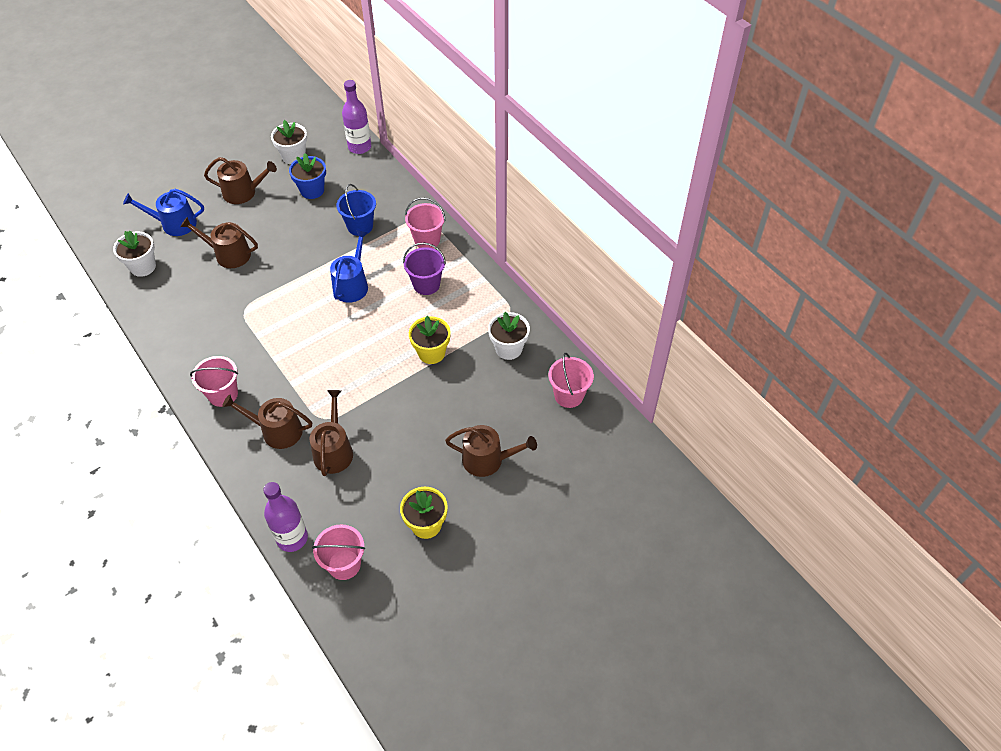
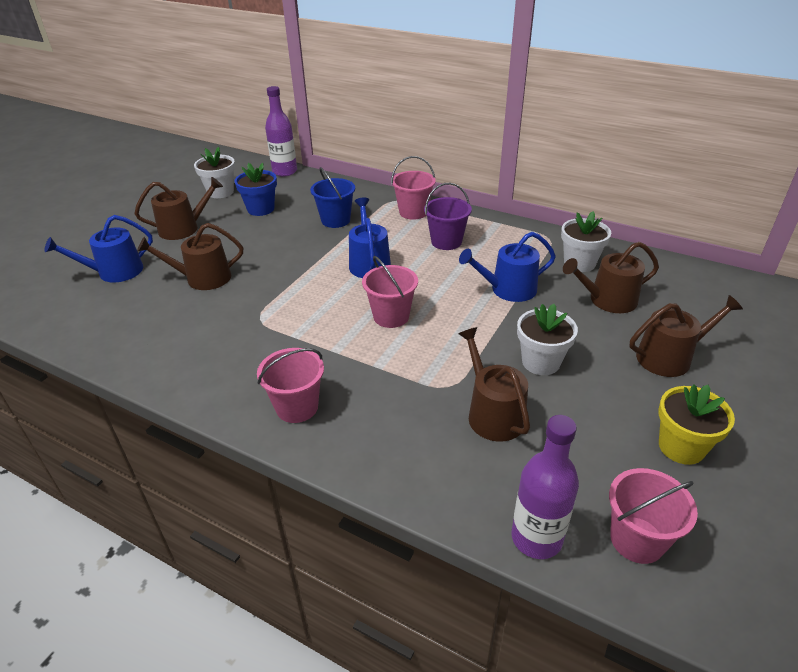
camera: 25 degrees left, 15 degrees down
white flower pot [113,231,156,277] -> white flower pot moved to [517,304,578,375]
brown watering can [222,394,312,449] -> brown watering can moved to [563,242,659,313]
yellow flower pot [409,316,451,364] -> blue watering can [459,232,556,302]
pink bucket [548,353,594,408] -> pink bucket moved to [362,256,418,328]

